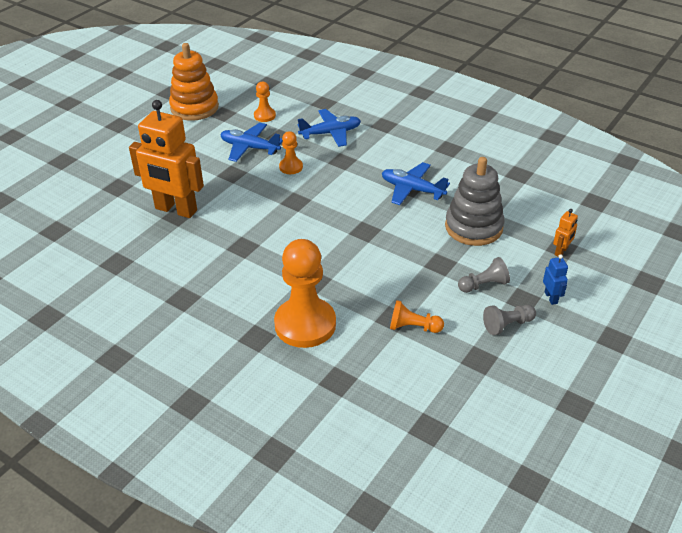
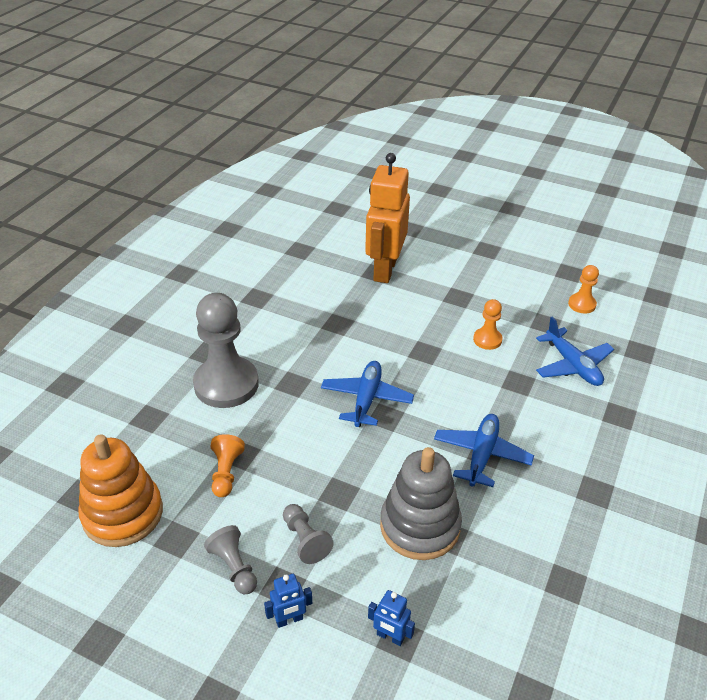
camera: 80 degrees right, 0 degrees up
orange stacking toy [169,43,219,121] -> orange stacking toy moved to [78,434,163,547]
blue plane [220,123,283,162] -> blue plane moved to [321,361,414,427]
orange pawn [274,239,336,348] -> grey pawn [193,293,259,408]
orange robot [553,209,578,256] -> blue robot [368,590,415,646]

